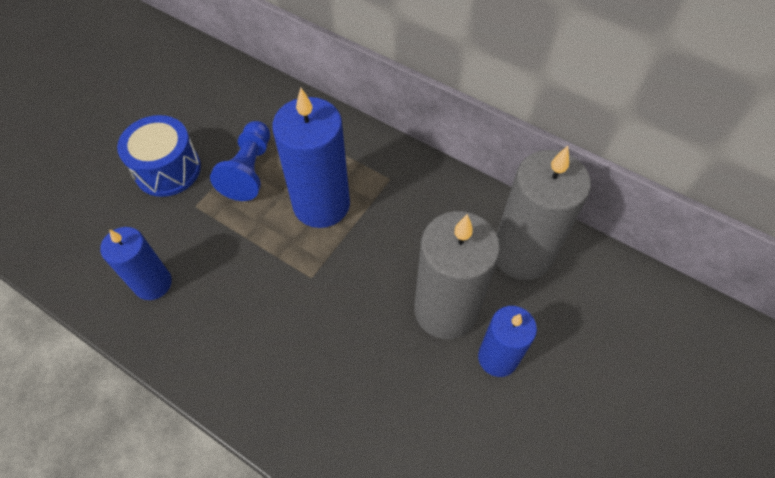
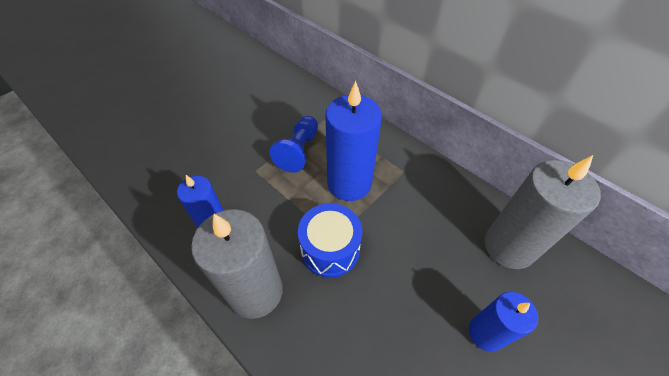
camera: 10 degrees right, 5 degrees down
blue drum [117,115,201,197] -> blue drum moved to [298,203,362,278]
grey candle [414,211,500,339] -> grey candle moved to [191,209,283,319]

